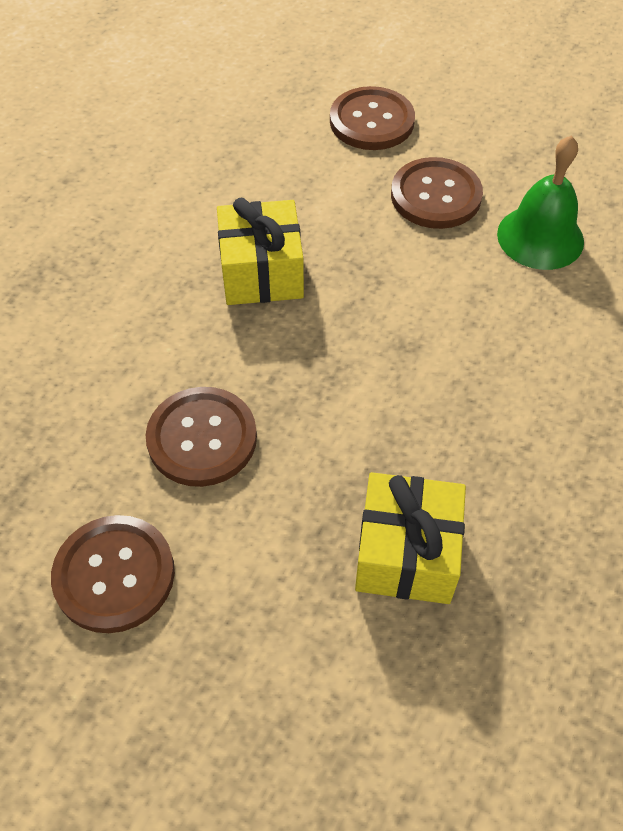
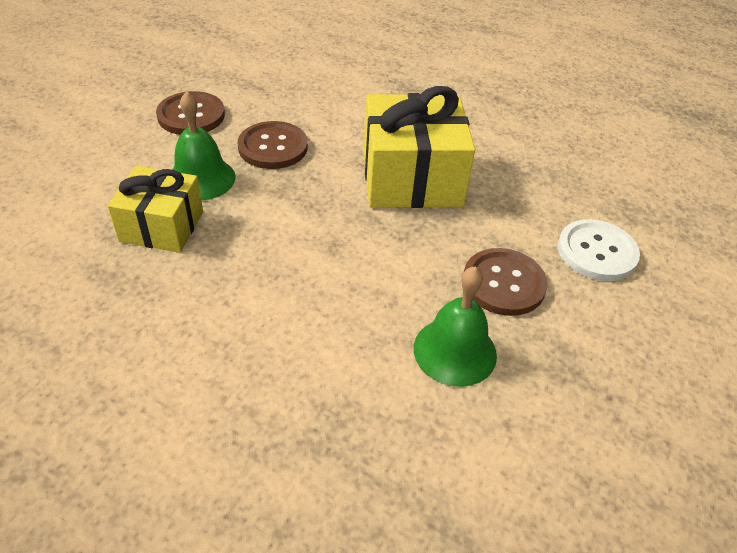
camera: 90 degrees right, 10 degrees down
yellow gift [217,198,304,305] -> yellow gift [364,86,475,208], size x1.59
brown button [330,86,415,150] -> white button [558,219,640,281]
none -> green bell [172,91,235,201]

